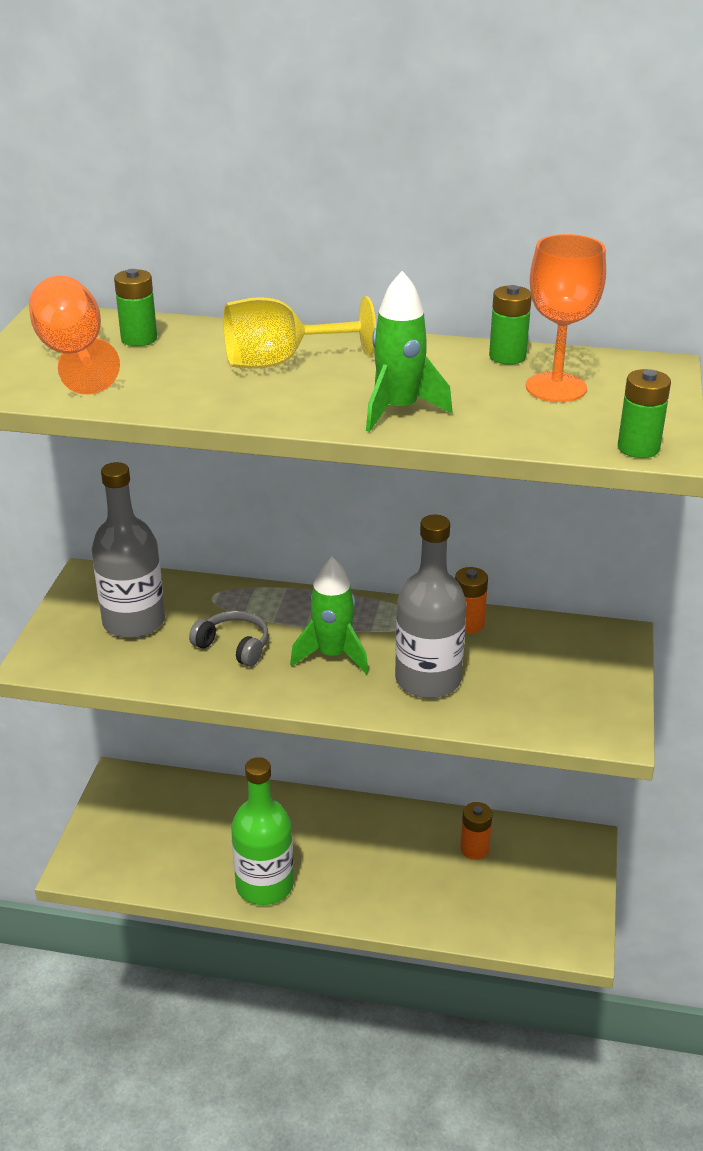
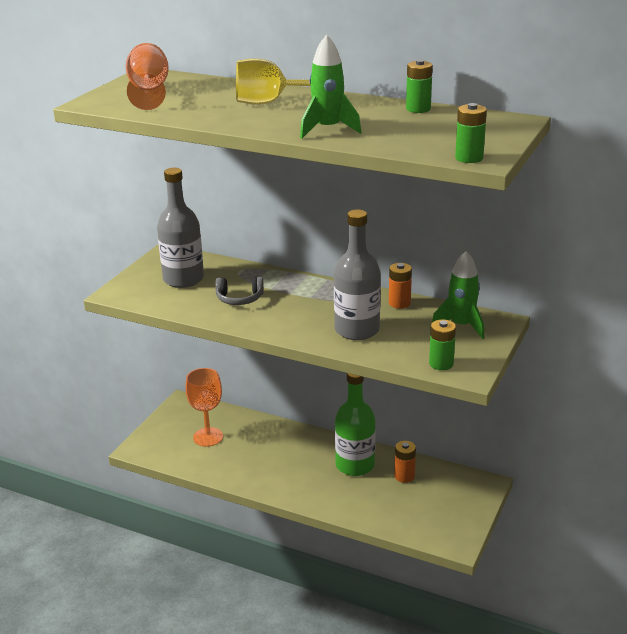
camera: 15 degrees right, 5 degrees down
green battery [114,269,157,346] -> green battery moved to [429,319,456,370]
grey headphones [189,611,269,667] -> grey headphones turned 135 degrees clockwise [215,277,264,305]
green bottle [231,757,294,905] -> green bottle moved to [335,373,376,476]
green rocket [290,556,369,674] -> green rocket moved to [432,251,484,339]
orange goblet [526,234,606,402] -> orange goblet moved to [186,368,223,447]

